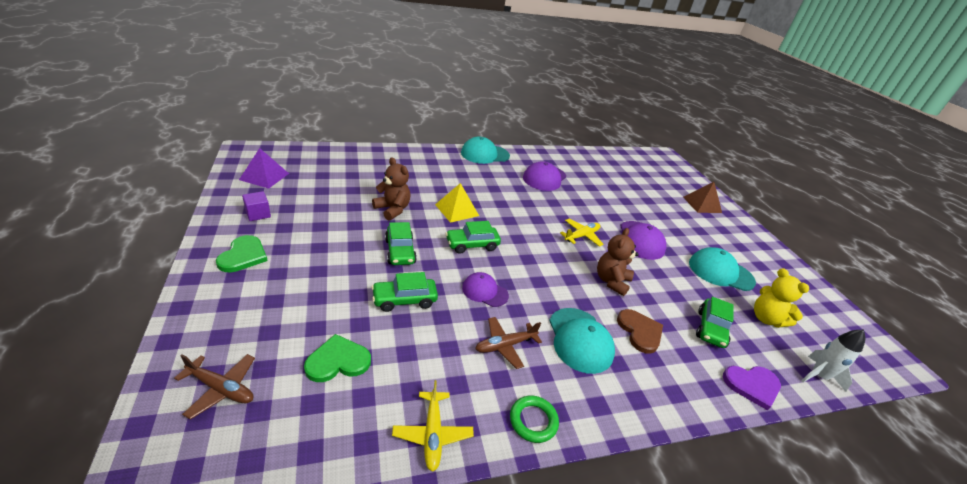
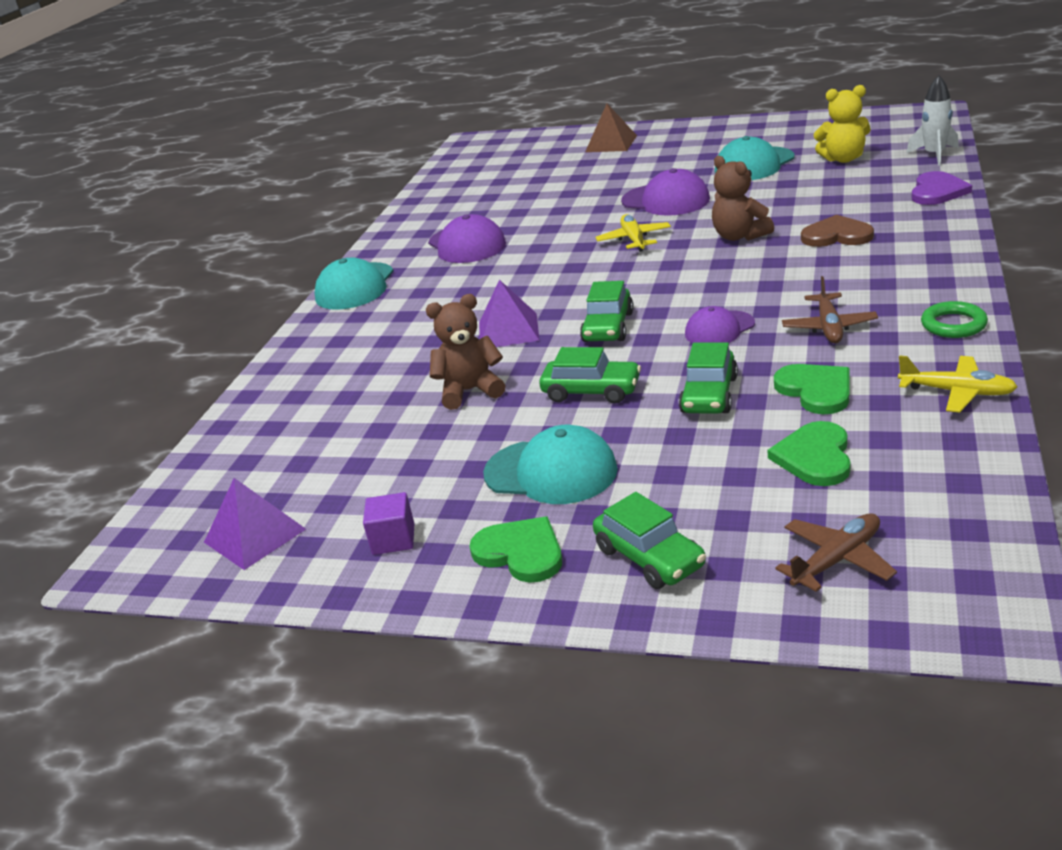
camera: 50 degrees left, 5 degrees down
yellow pyramid [435,183,479,223] -> purple pyramid [479,280,540,347]
turquoise cap [549,308,615,374] -> turquoise cap moved to [483,425,618,504]
green car [696,297,734,348] -> green car moved to [593,492,706,589]
none -> green heart [774,364,849,414]

